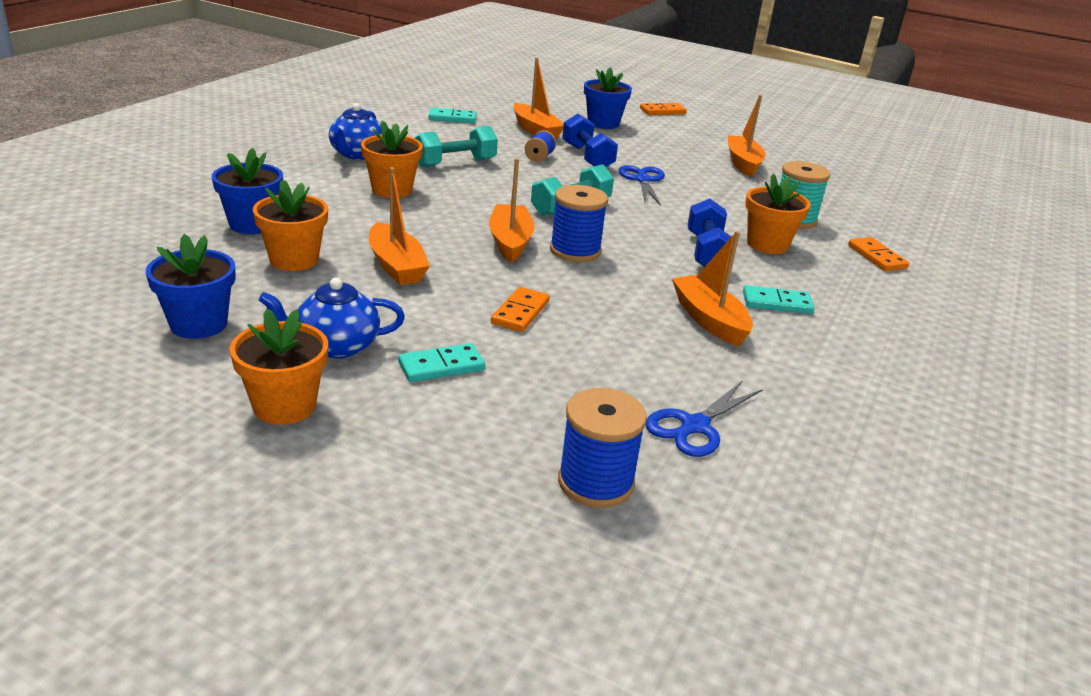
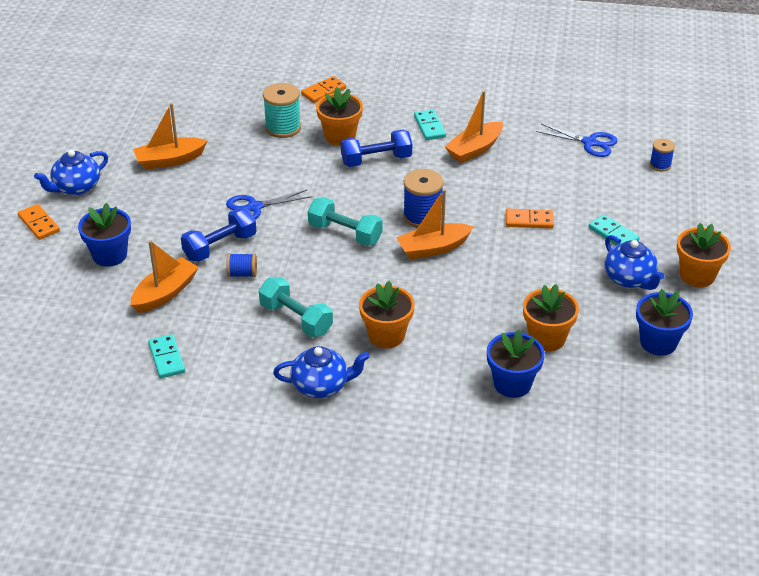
camera: 105 degrees left, 10 degrees up
orange boat [369,167,430,285] -> none
blue spool [558,388,647,508] -> blue spool [650,138,675,171], size x0.58
none -> blue teapot [34,150,108,195]

